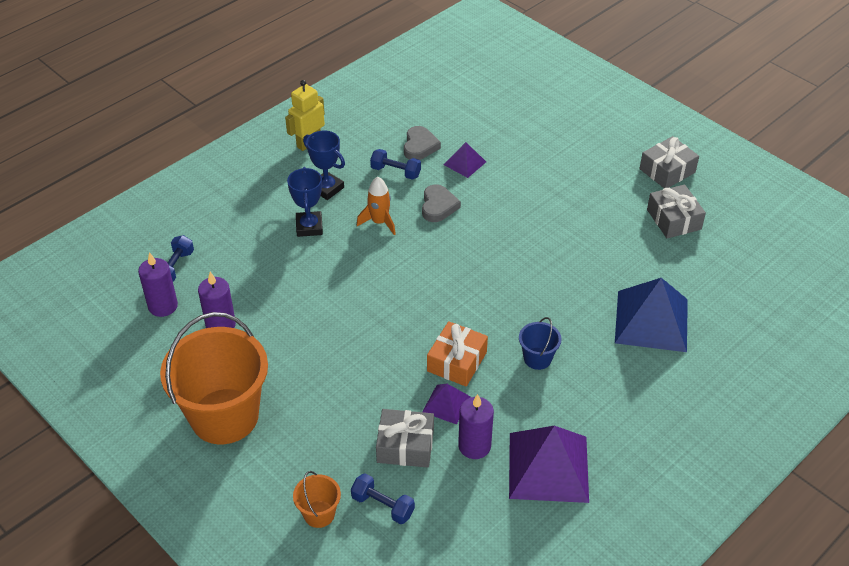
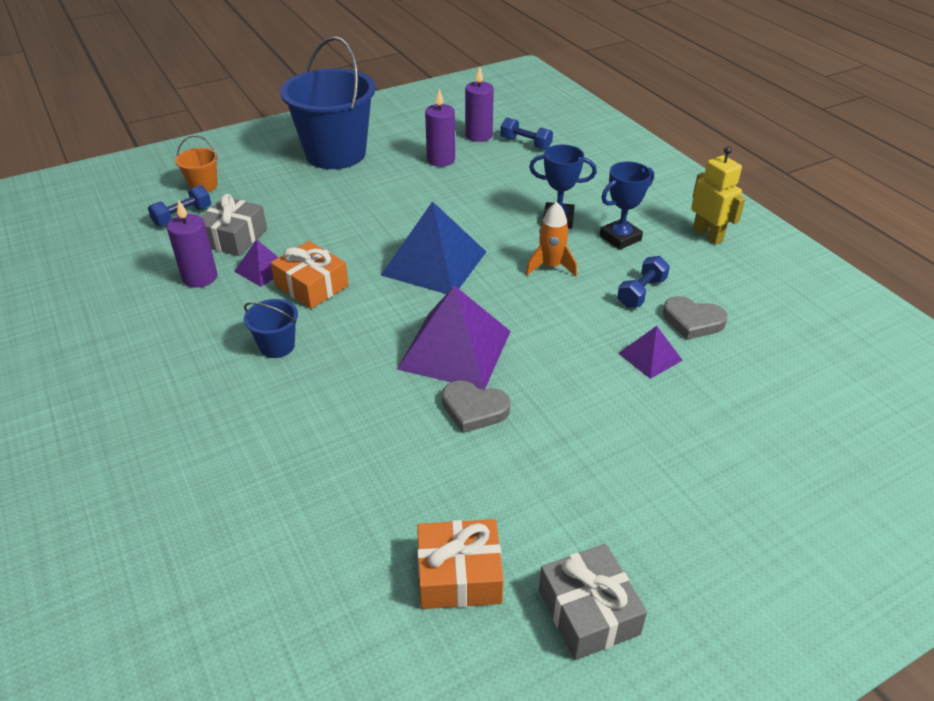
camera: 105 degrees right, 5 degrees down
orange bucket [160,312,268,444] -> blue bucket [280,36,376,169]
grey heart [422,184,461,222] -> grey heart moved to [442,380,510,433]
purple pyramid [509,426,589,503] -> purple pyramid moved to [397,285,511,389]
blue pyramid [615,278,688,352] -> blue pyramid moved to [381,201,486,294]
grey gift [647,184,706,238] -> orange gift [417,519,504,609]

